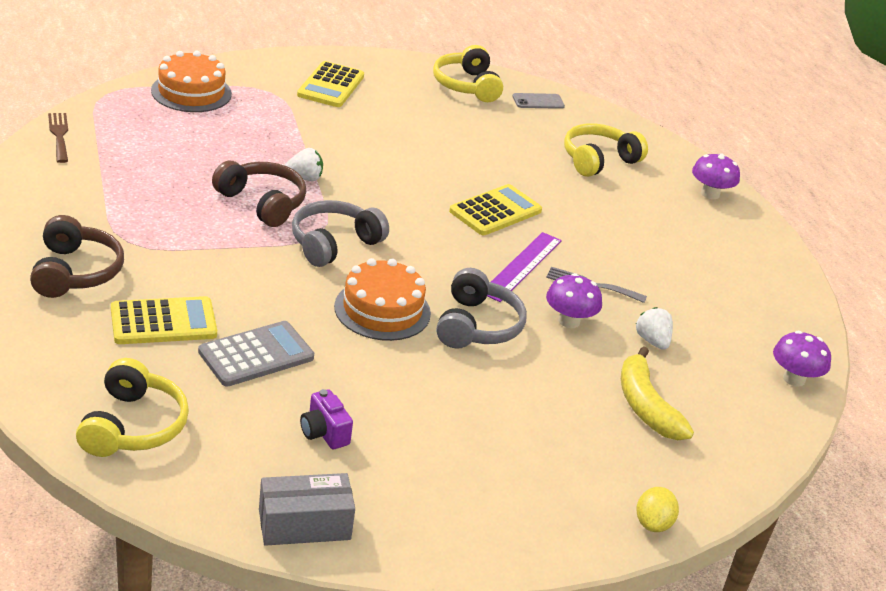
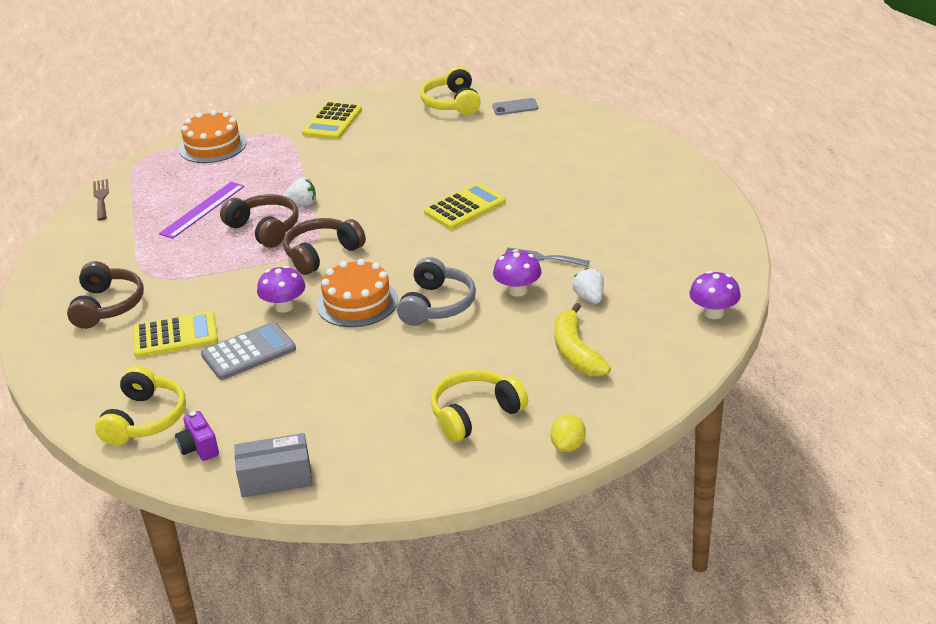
camera: 10 degrees right, 0 degrees up
grey headphones [292,200,389,267] -> brown headphones [284,218,366,275]
purple camera [300,389,353,449] -> purple camera moved to [175,411,219,461]
purple ruler [487,232,562,302] -> purple ruler moved to [159,182,245,239]
yellow headphones [564,123,648,177] -> yellow headphones moved to [431,369,528,442]
purple mushroom [692,153,740,199] -> purple mushroom moved to [257,266,305,313]

